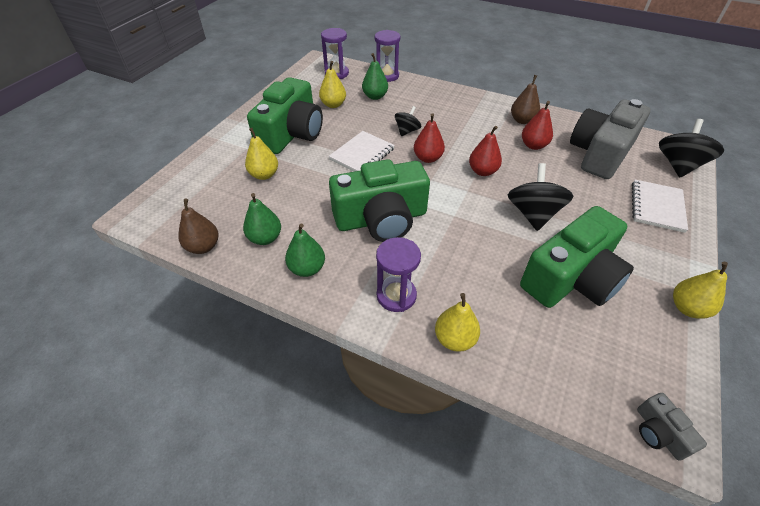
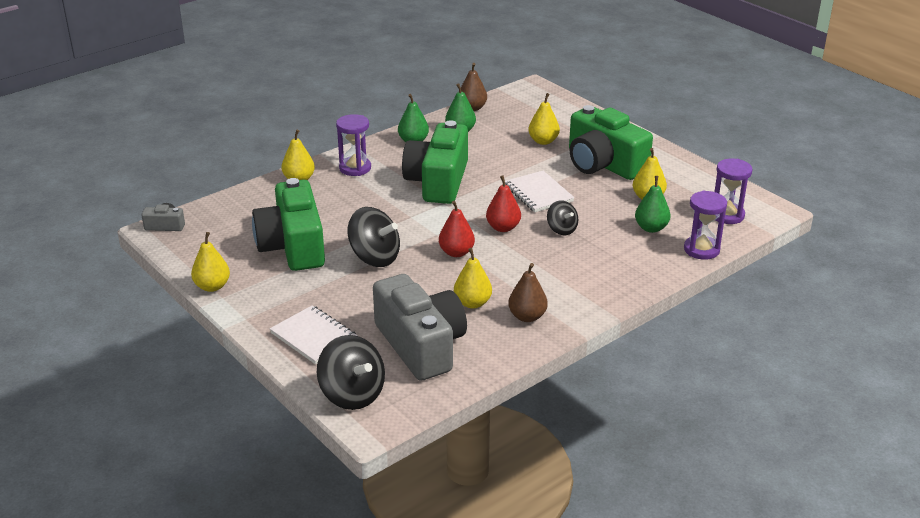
camera: 115 degrees right, 15 degrees down
red pear [522,101,553,150] -> yellow pear [454,248,492,309]

